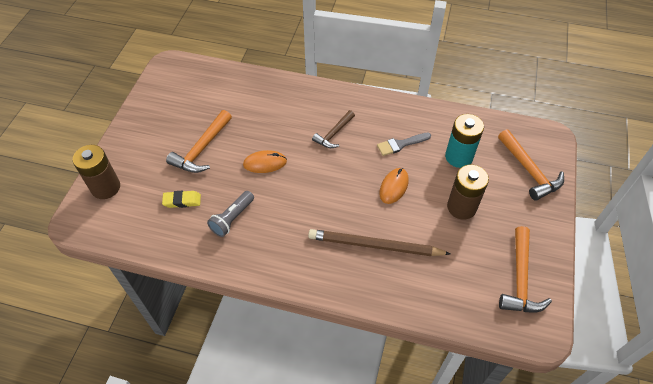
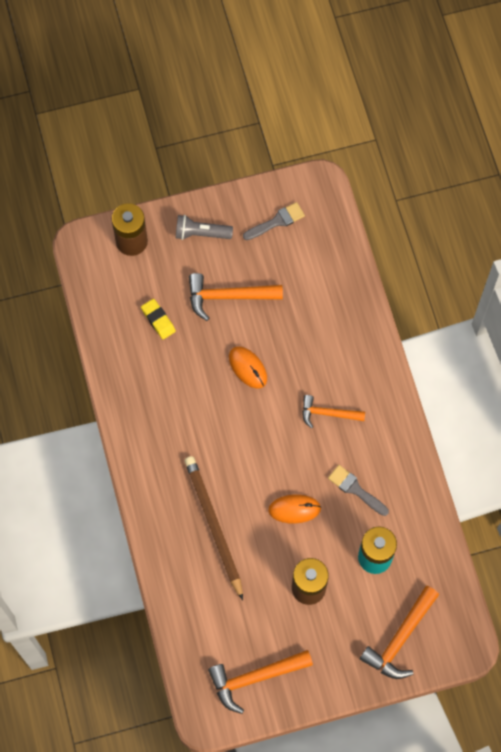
camera: 60 degrees right, 15 degrees up
grey flashlight [207,191,254,237] -> grey flashlight moved to [176,215,233,240]
brown hammer [312,110,355,148] -> orange hammer [302,395,365,428]
none -> grey brush [243,202,305,240]

